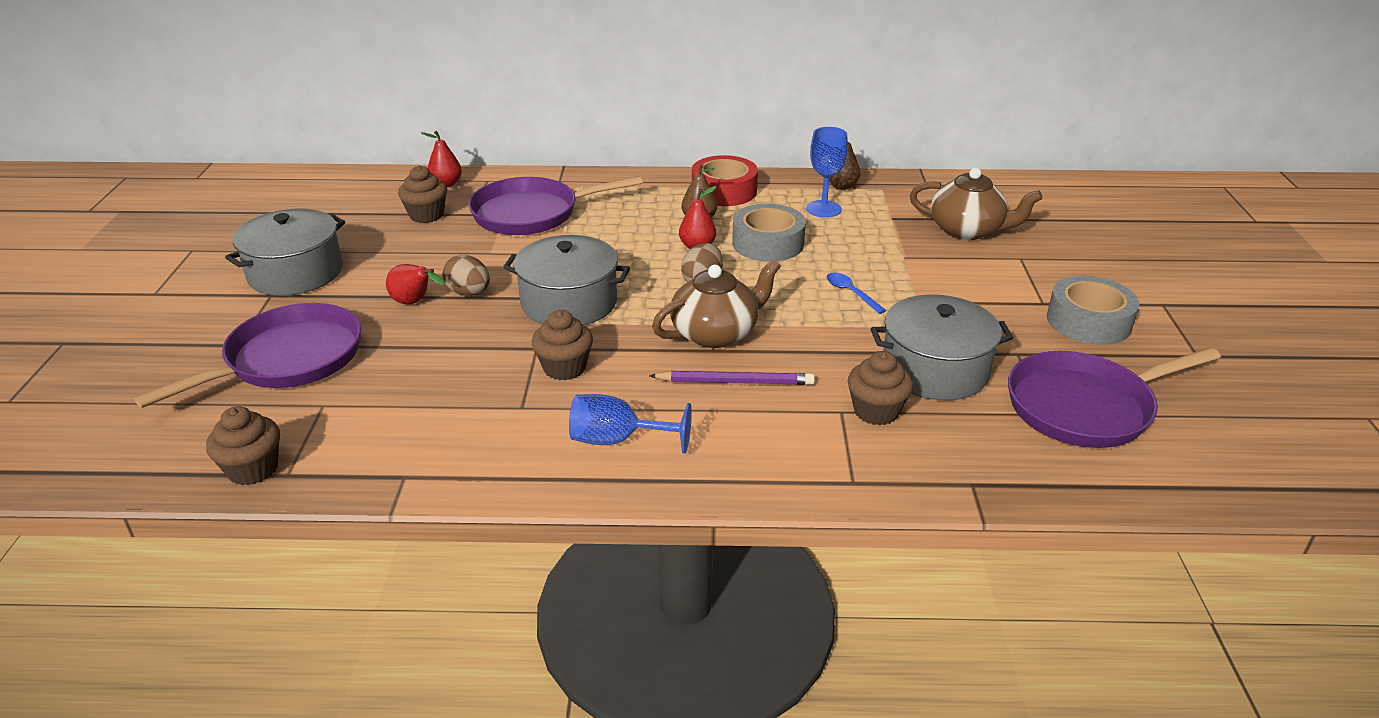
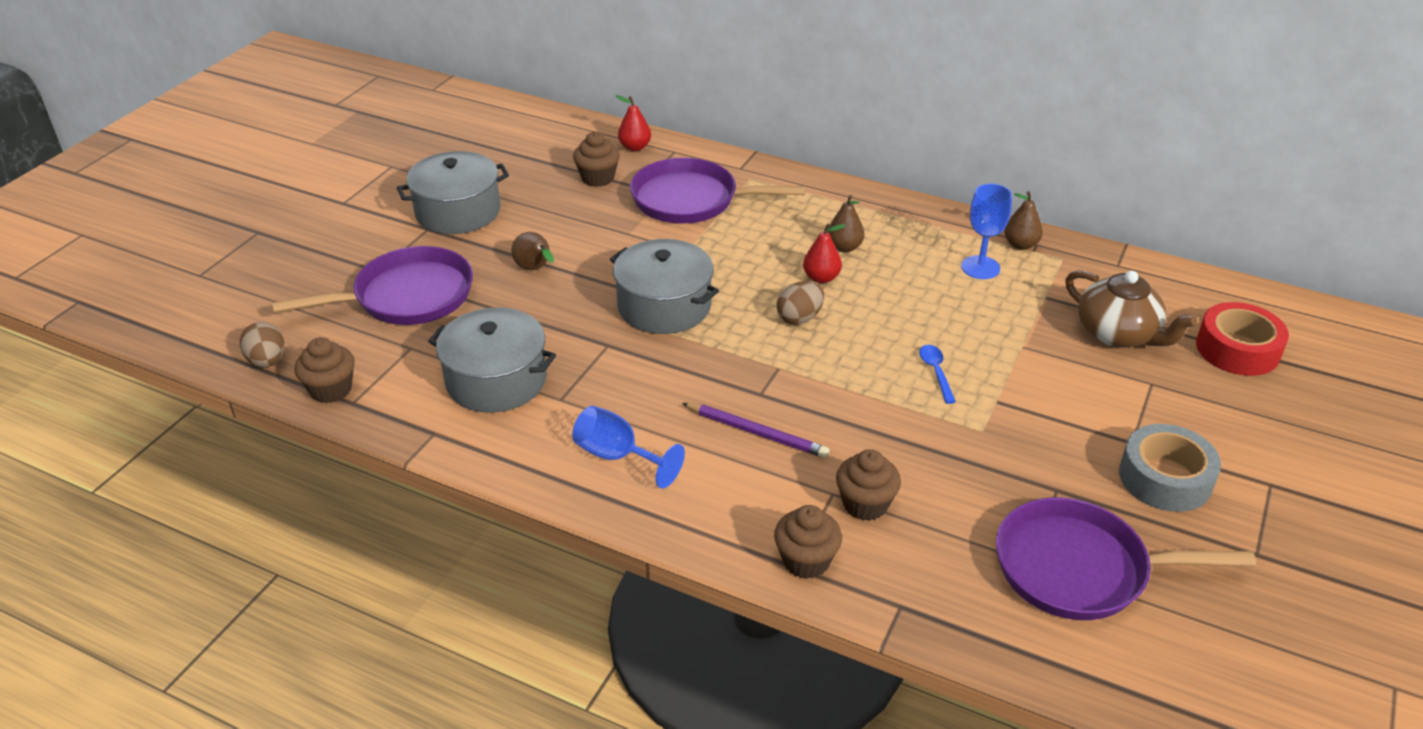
camera: 25 degrees right, 5 degrees up
red pear [386,264,444,304] -> brown pear [511,232,554,270]
brown egg [442,255,490,296] -> brown egg moved to [240,322,285,368]
brown cupcake [532,310,593,380] -> brown cupcake moved to [774,505,842,579]
brown teapot [652,259,781,348] -> none
red tape [692,155,758,206] -> red tape moved to [1196,302,1289,376]
grey tape [732,204,806,261] -> none
grey pot [871,294,1013,400] -> grey pot moved to [428,307,556,413]

